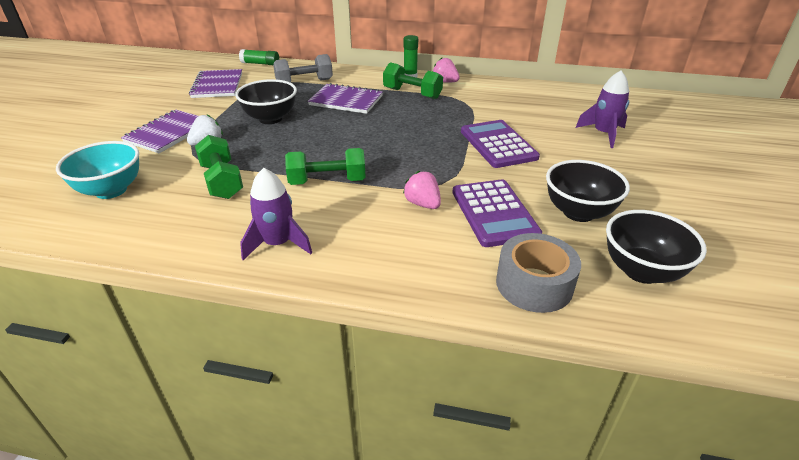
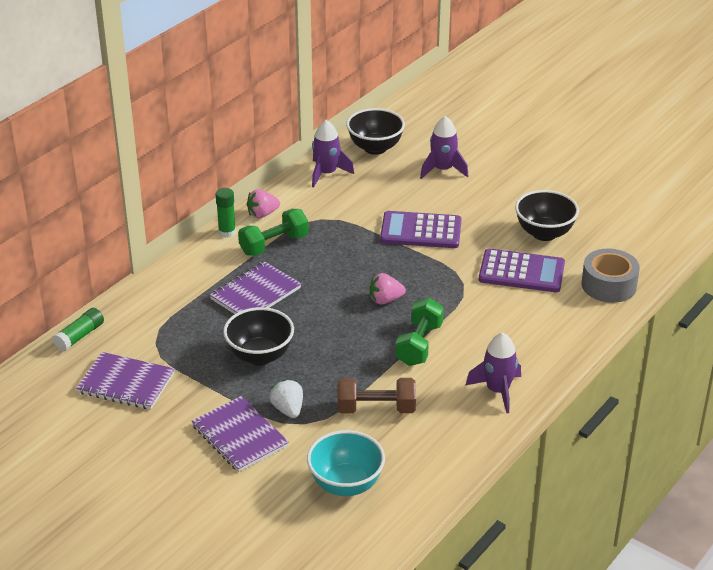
camera: 65 degrees left, 0 degrees up
green dumbbell [195,135,243,199] -> brown dumbbell [338,378,416,414]
grey dumbbell [273,54,333,83] -> none
pink strawberry [403,171,441,209] -> pink strawberry moved to [370,273,406,305]
black bowl [606,210,707,284] -> black bowl moved to [346,108,405,155]
none -> purple rocket [312,120,354,188]

